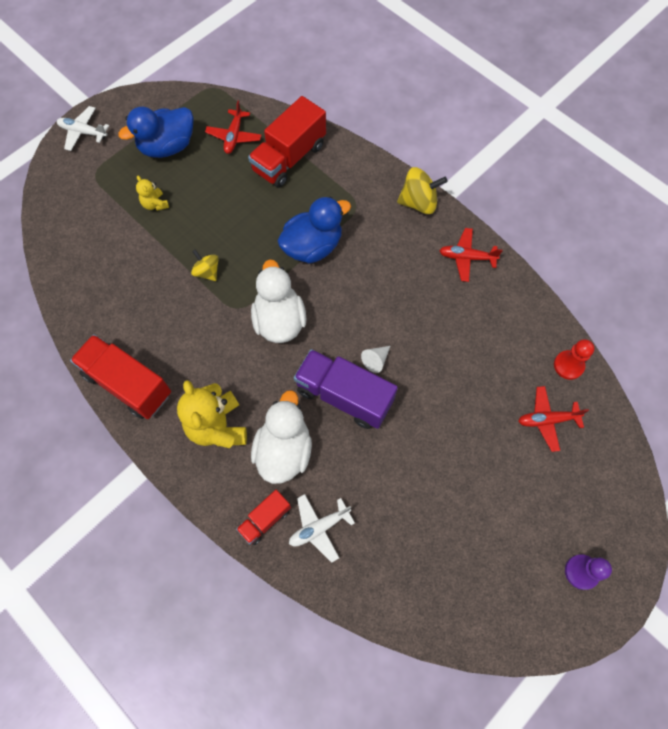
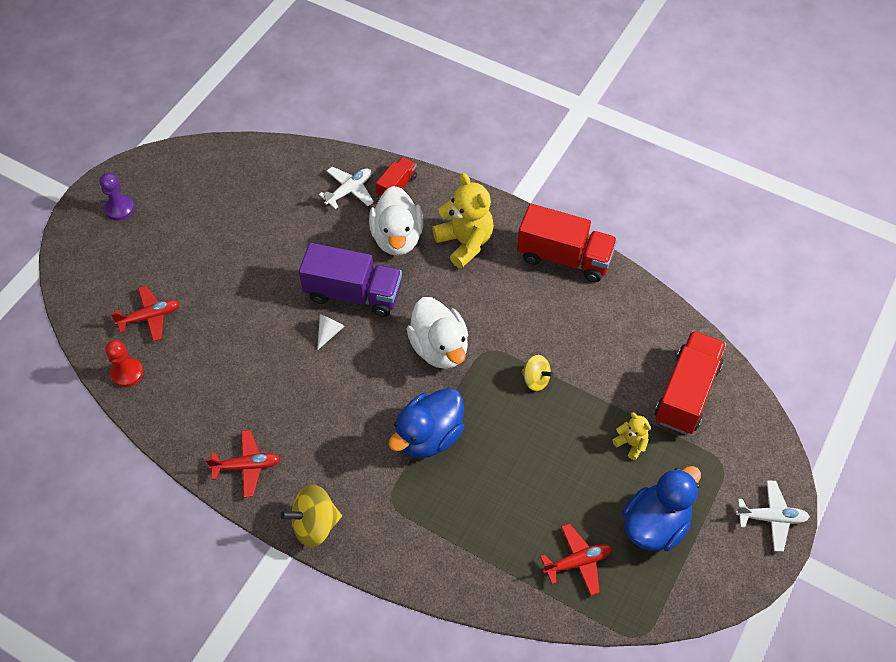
camera: 165 degrees right, 10 degrees down
red plane [205,101,262,154] -> red plane turned 75 degrees clockwise [540,523,612,596]
red truck [248,96,326,188] -> red truck moved to [655,330,726,434]

